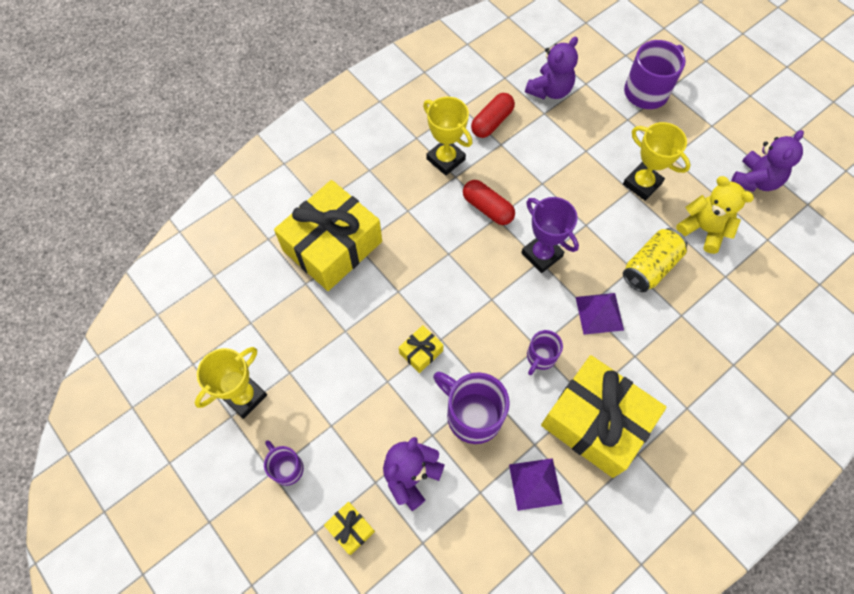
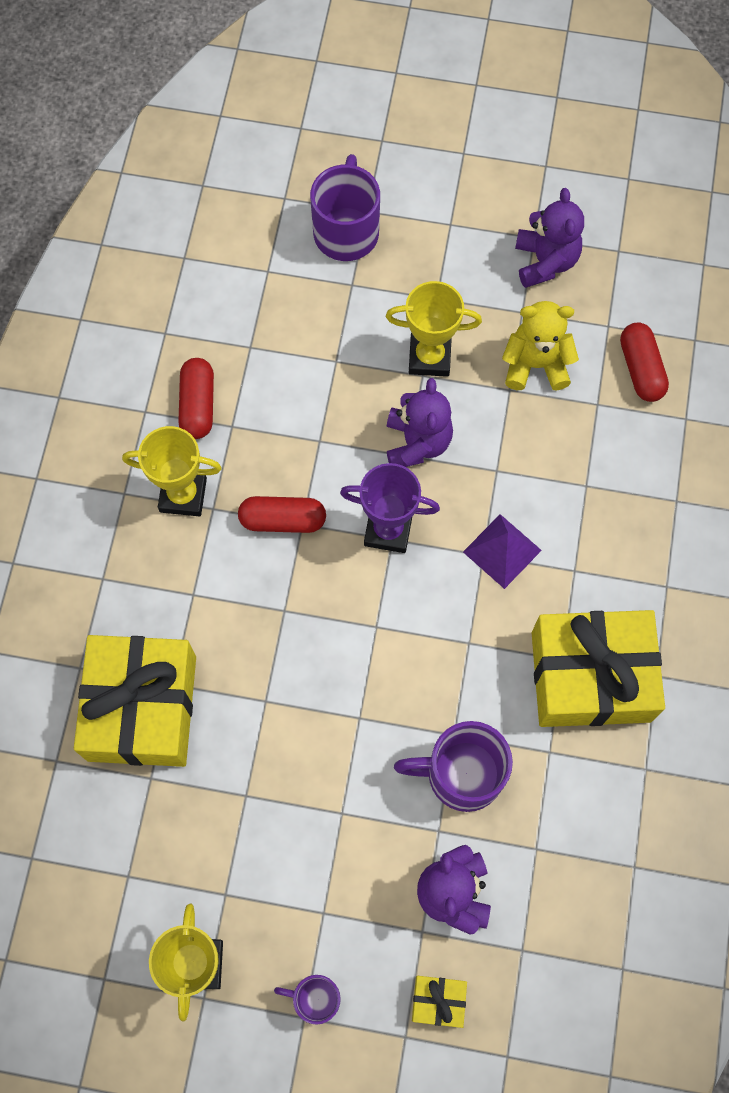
camera: 40 degrees left, 5 degrees up
yellow gift [399,325,444,373] -> none
purple pyramid [509,458,562,511] -> none
purple teddy bear [525,37,578,99] -> purple teddy bear moved to [387,378,453,467]
purple mug [527,330,563,375] -> none
yellow can [623,228,687,292] -> none
none -> red capsule [620,322,669,402]

